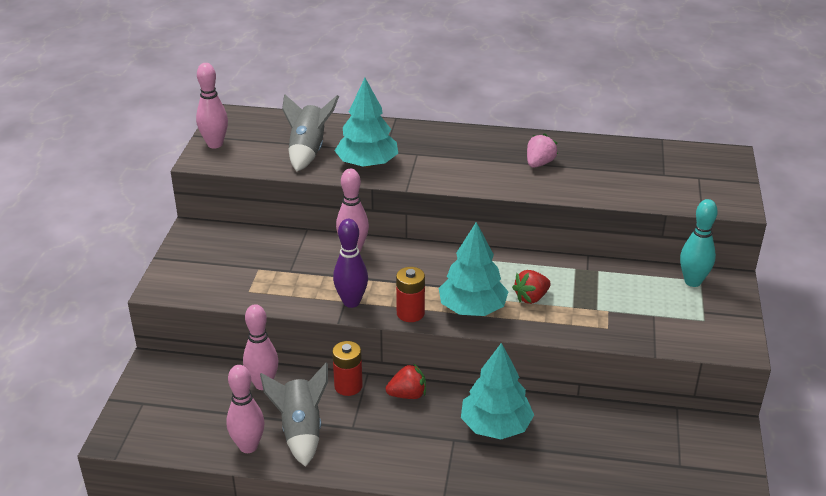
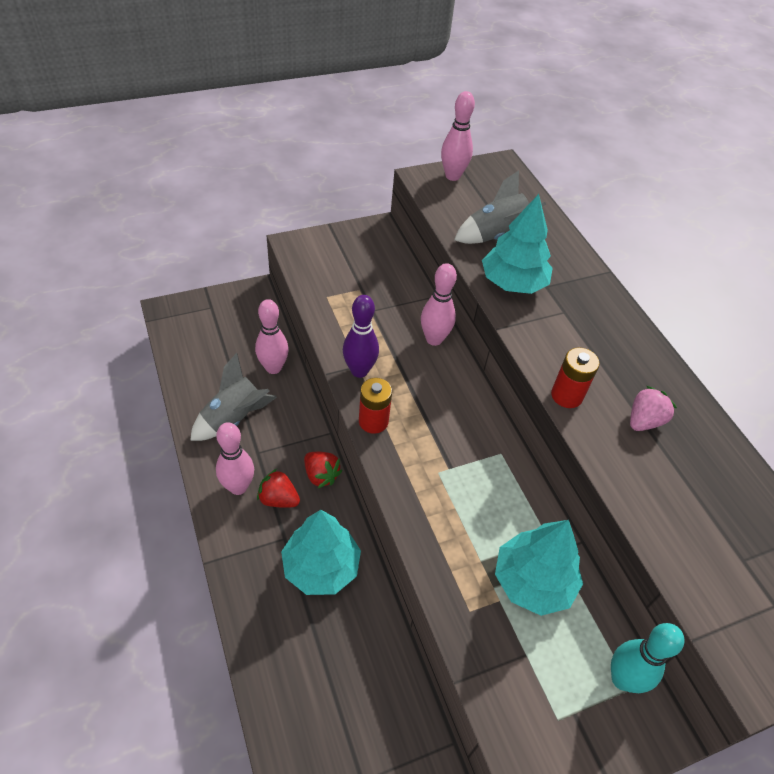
camera: 55 degrees right, 15 degrees up
pink bowling pin [226,365,264,453] -> pink bowling pin moved to [216,422,254,495]
red battery [332,341,363,396] -> red battery moved to [551,347,600,408]
turquoise tree [439,222,508,316] -> turquoise tree moved to [495,520,583,616]
red strawberry [512,270,551,304] -> red strawberry moved to [257,469,300,508]
pink strawberry [527,133,558,168] -> pink strawberry turned 45 degrees counterclockwise [630,386,677,431]

